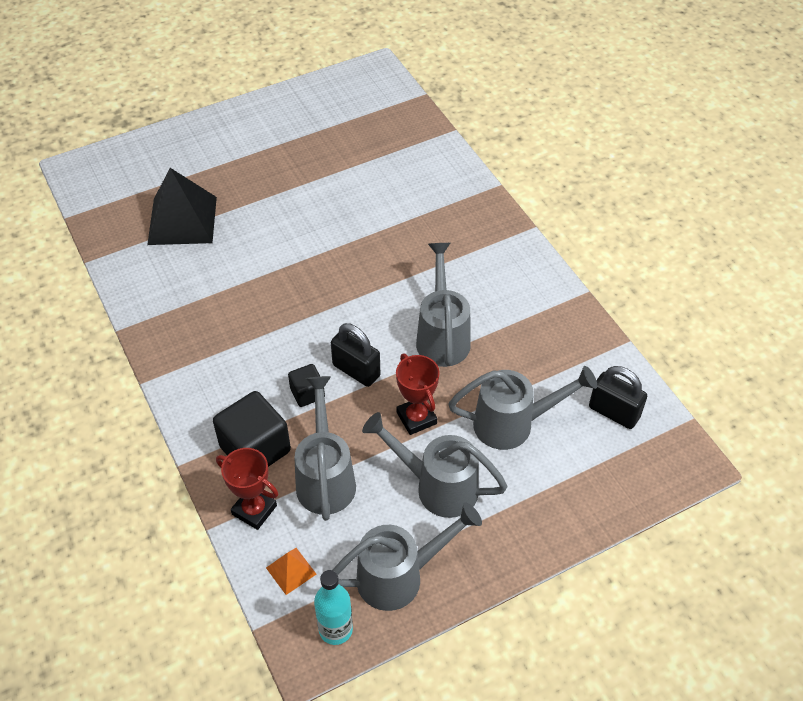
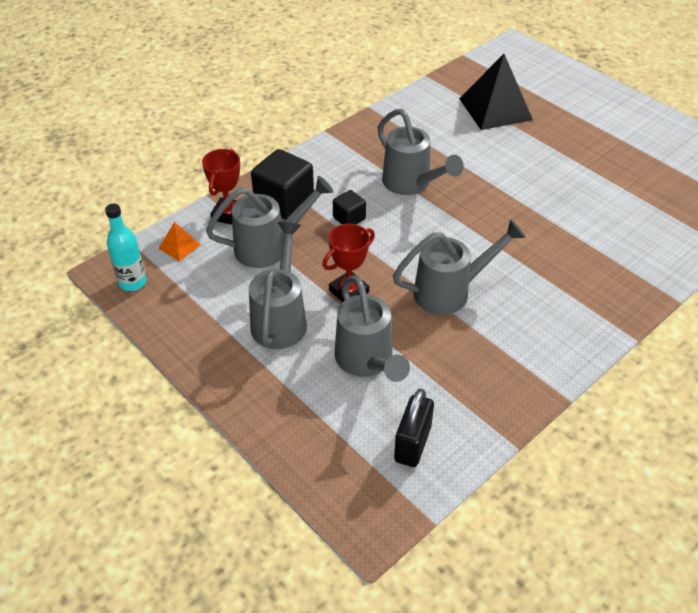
camera: 75 degrees right, 5 degrees down
black padlock [331,323,380,387] -> none
grey watering can [333,502,482,611] -> grey watering can moved to [378,109,464,195]

